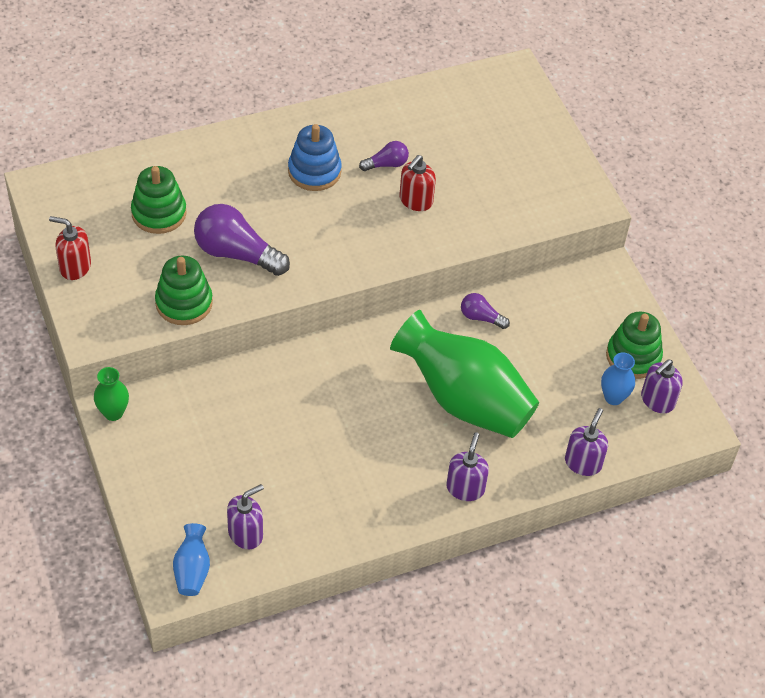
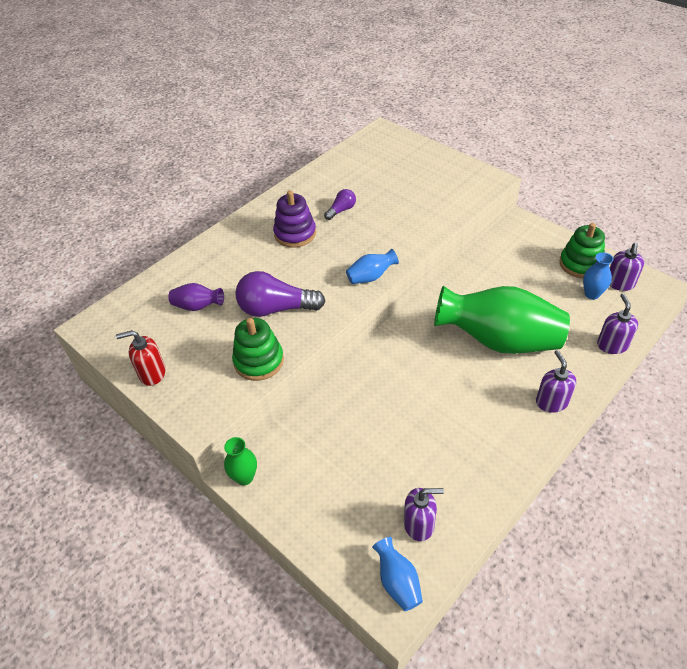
camera: 20 degrees left, 5 degrees down
green stacking toy [131,166,187,234] -> purple vase [168,283,224,311]
purple soap dispenser [227,484,264,549] -> purple soap dispenser turned 60 degrees clockwise [404,488,444,541]
blue stacking toy [288,124,342,191] -> purple stacking toy [273,190,316,248]
red soap dispenser [399,155,436,211] -> none
purple light bulb [461,293,510,329] -> none
none -> blue vase [346,249,399,284]

